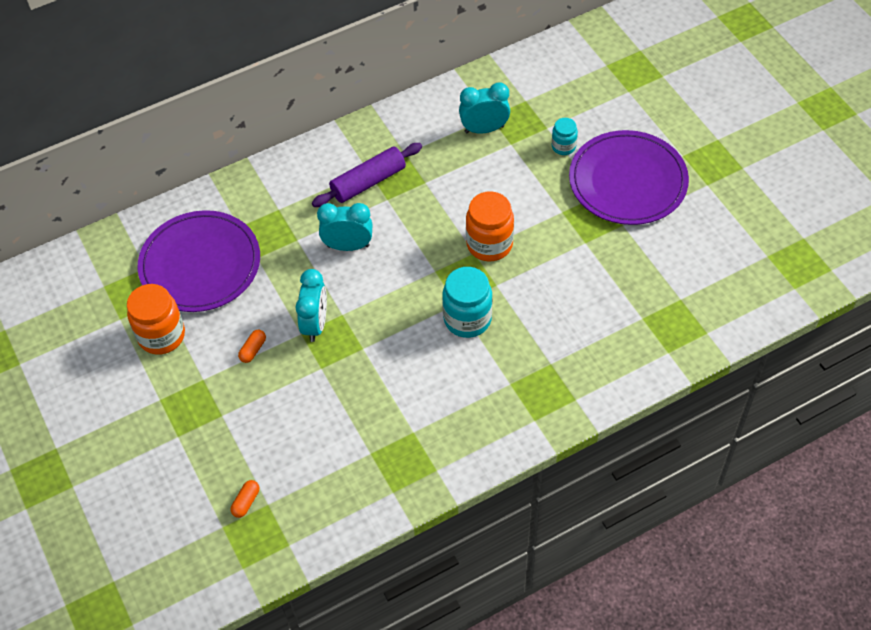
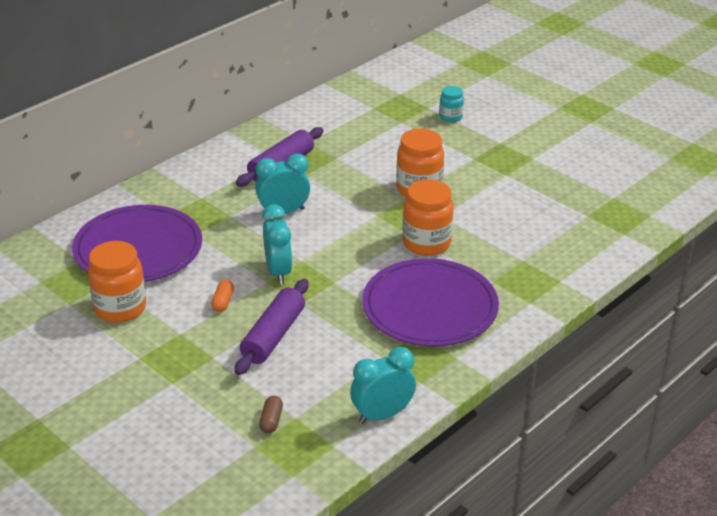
camera: 20 degrees left, 20 degrees down
orange capsule [231,480,259,518] -> brown capsule [259,396,283,433]
turquoise jar [442,267,492,338] -> orange jar [403,179,454,256]
turquoise clock [459,82,510,134] -> turquoise clock moved to [350,347,416,424]
purple plate [569,130,689,225] -> purple plate moved to [362,258,499,346]
none -> purple rolling pin [235,279,309,375]

